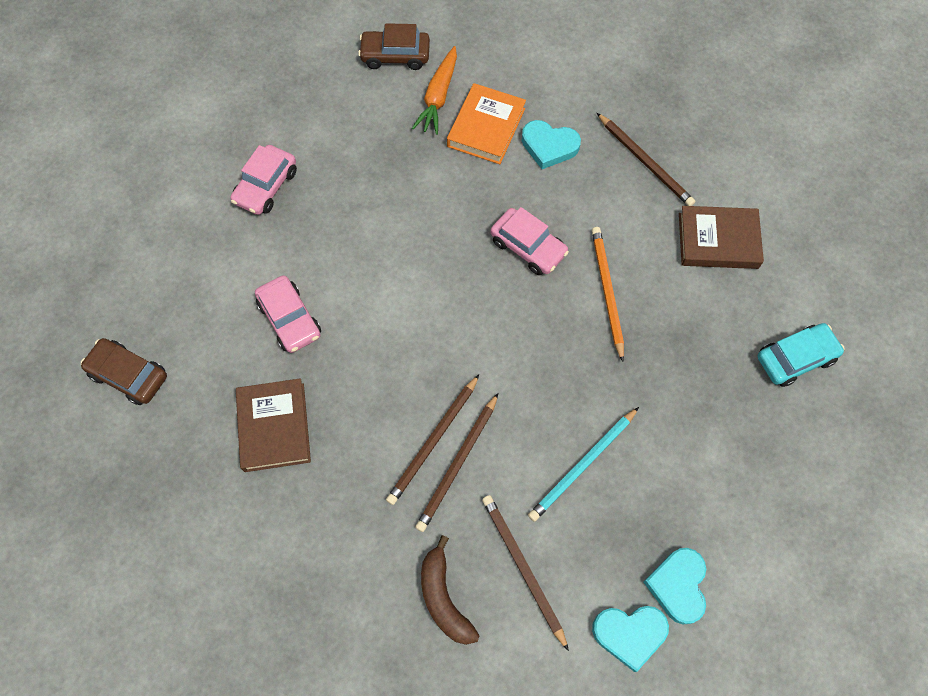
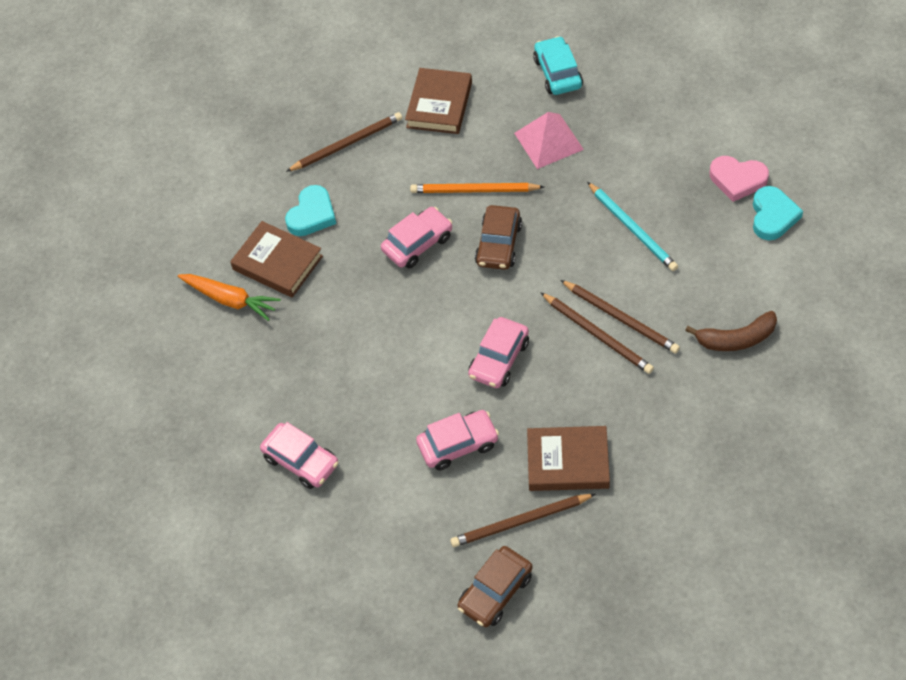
camera: 75 degrees left, 10 degrees down
brown car [358,23,430,70] -> brown car moved to [475,205,522,270]
orange book [447,83,526,164] -> brown book [230,221,323,298]
brown pencil [482,495,569,651] -> brown pencil moved to [450,494,595,547]
turquoise heart [644,548,706,624] -> pink heart [710,156,769,202]
none -> pink car [468,317,529,388]
none -> pink pyramid [514,112,584,169]

